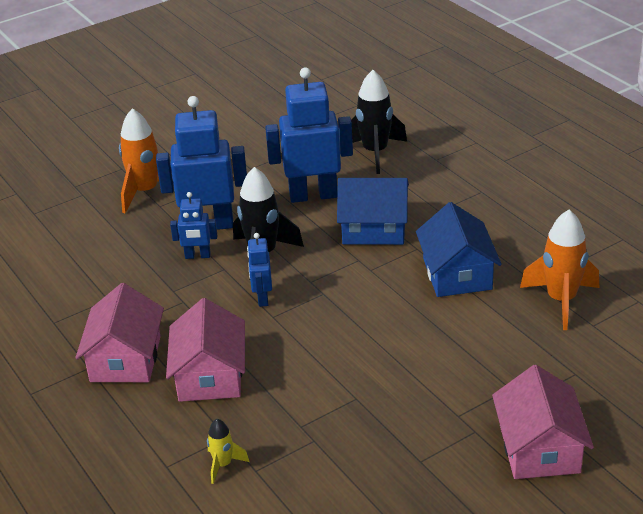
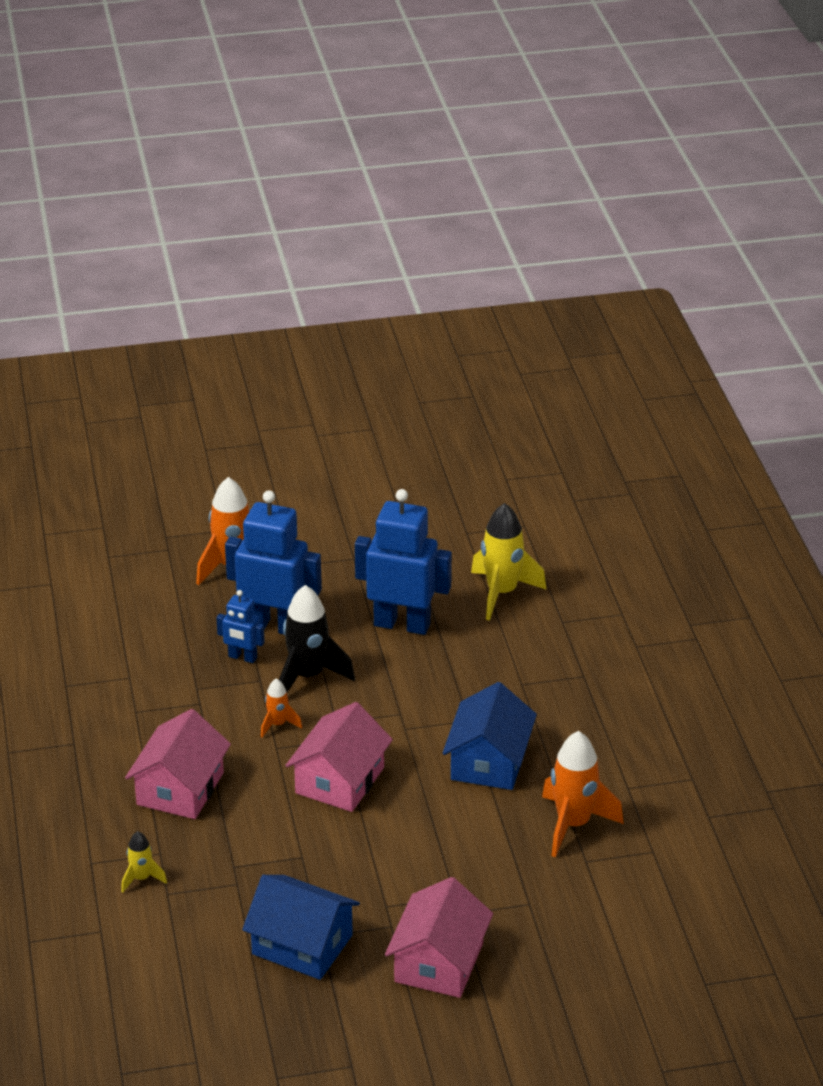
camera: 20 degrees right, 0 degrees up
pink house [75,283,164,382] -> pink house moved to [285,702,393,812]
blue robot [247,233,272,307] -> orange rocket [261,679,302,738]
blue house [337,178,409,245] -> blue house moved to [242,875,360,980]
black rocket [351,70,407,174] -> yellow rocket [471,503,547,620]

